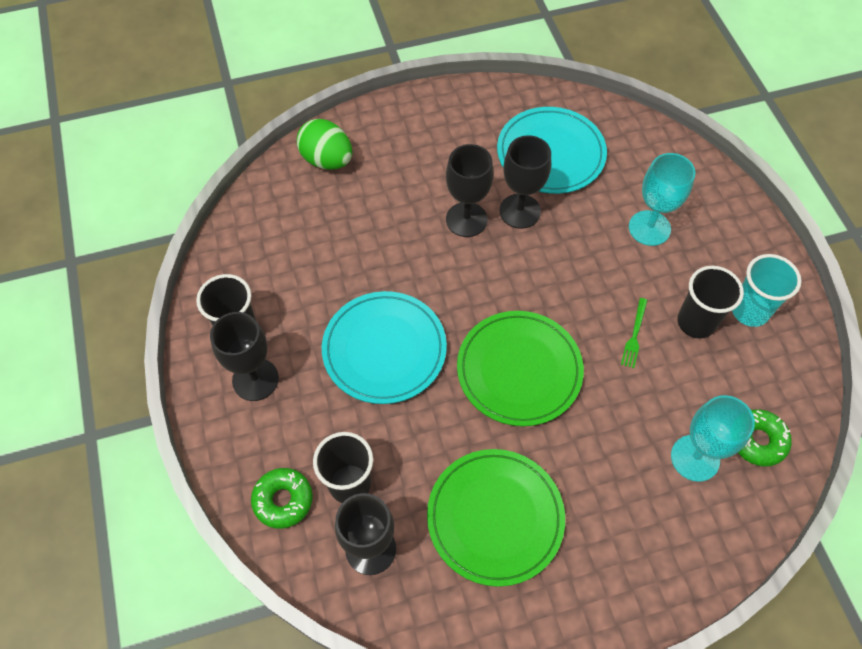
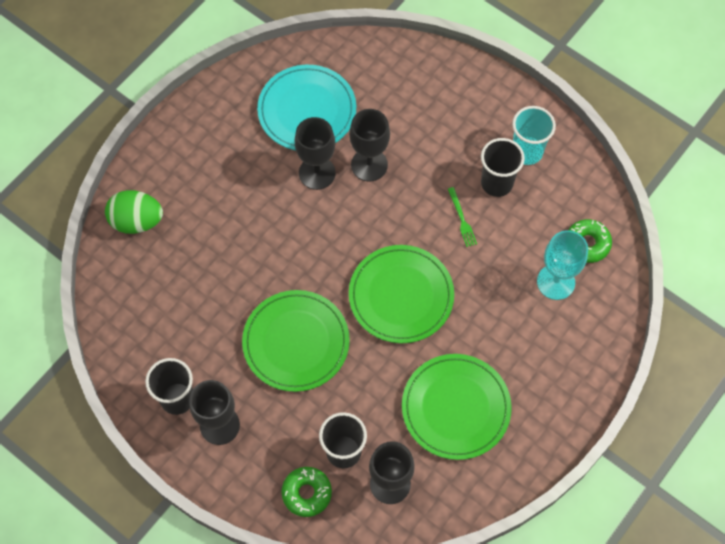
camera: 35 degrees left, 5 degrees up
turquoise plate [322,291,447,404] -> green plate [242,290,350,392]
black goblet [446,144,493,237] -> black goblet moved to [349,109,390,182]
turquoise goblet [629,153,695,246] -> none

